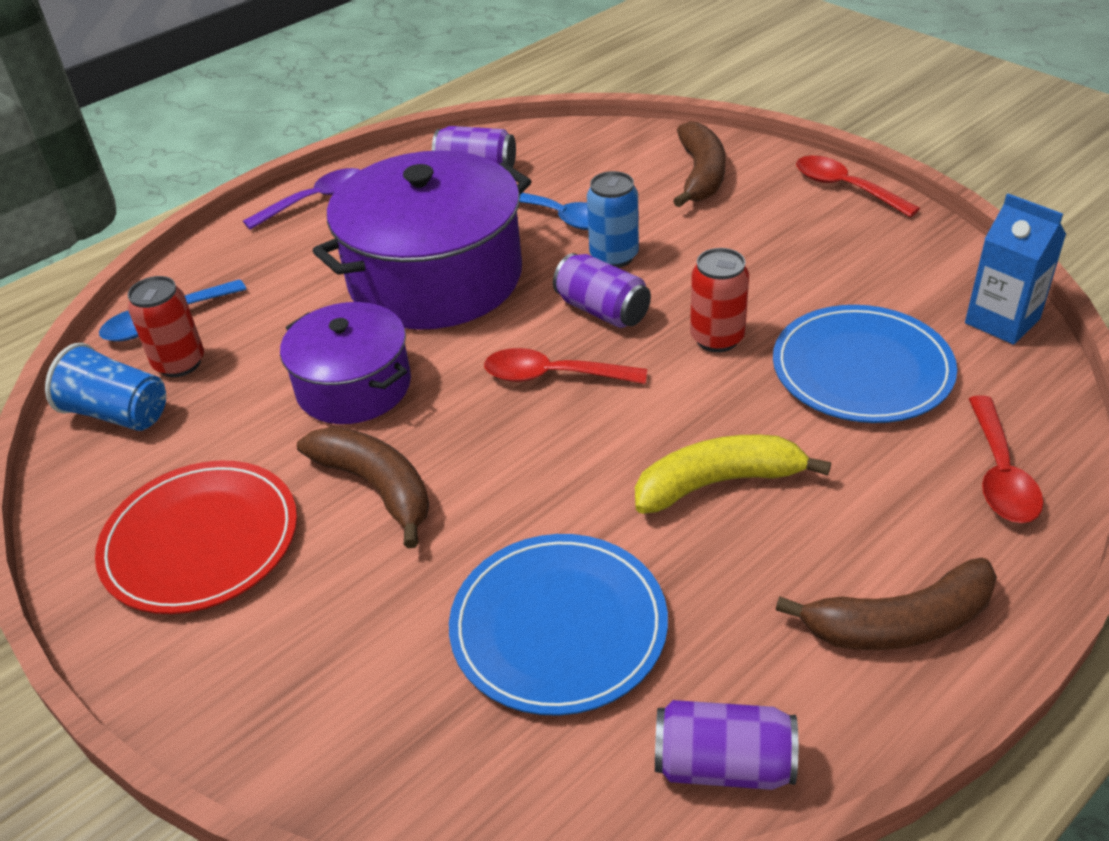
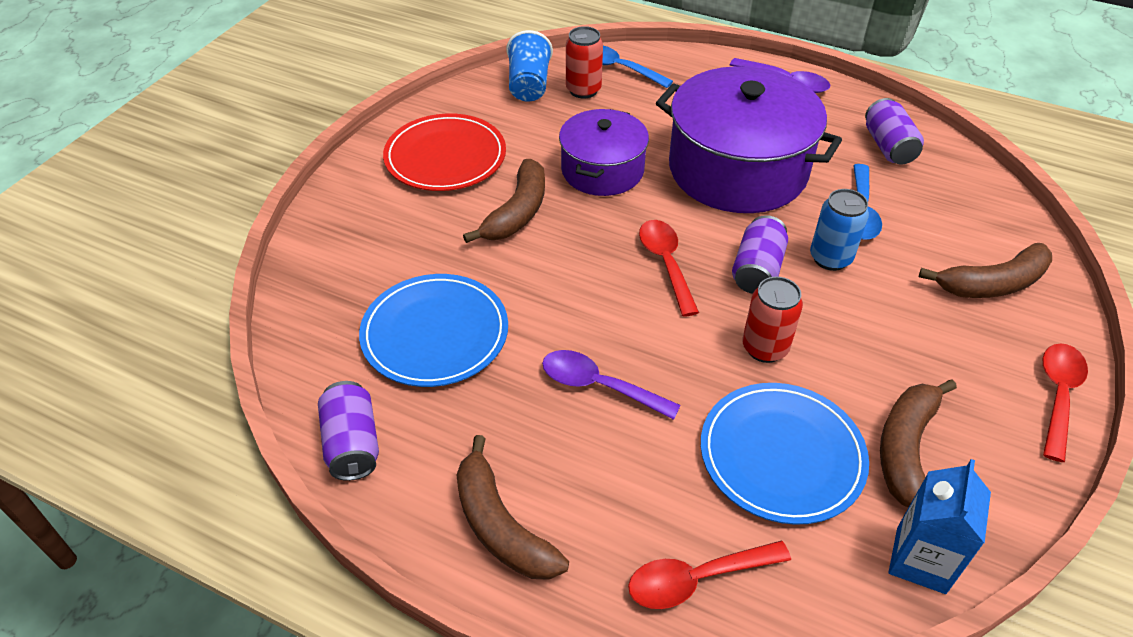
camera: 65 degrees right, 5 degrees up
yellow banana [635,434,831,514] -> purple spoon [542,350,681,420]
none -> brown banana [880,380,957,508]

